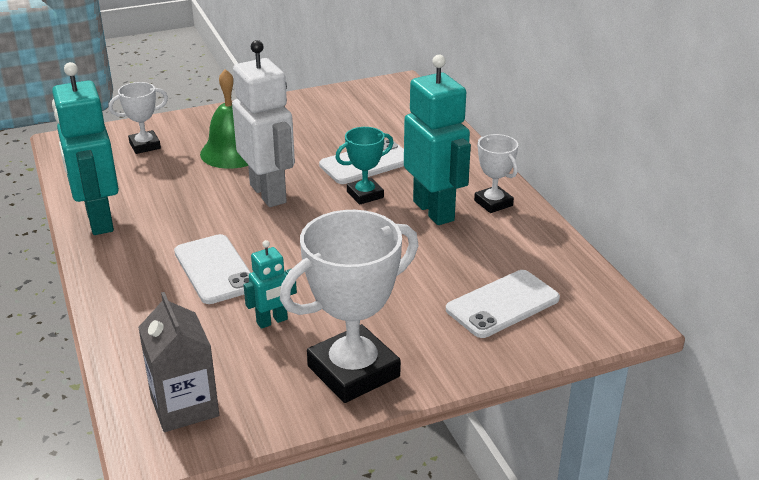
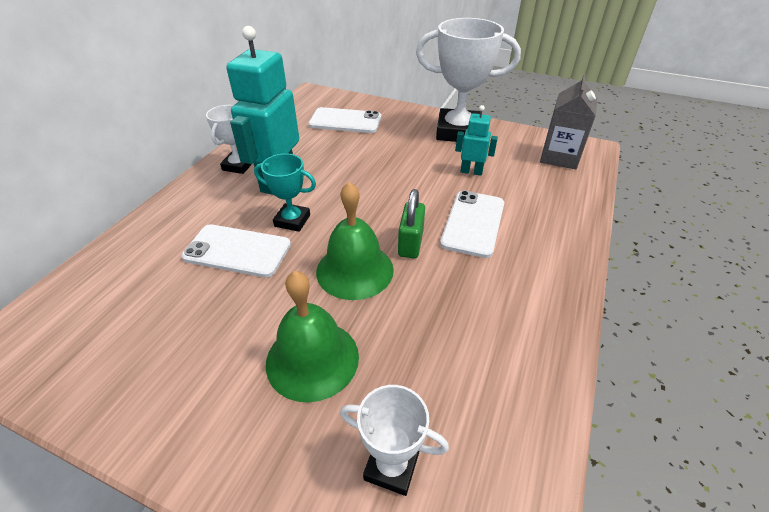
camera: 135 degrees left, 10 degrees up
turquoise robot [52,62,119,235] -> none
white robot [232,40,295,207] -> green bell [316,182,394,300]
none -> green padlock [398,189,425,258]

